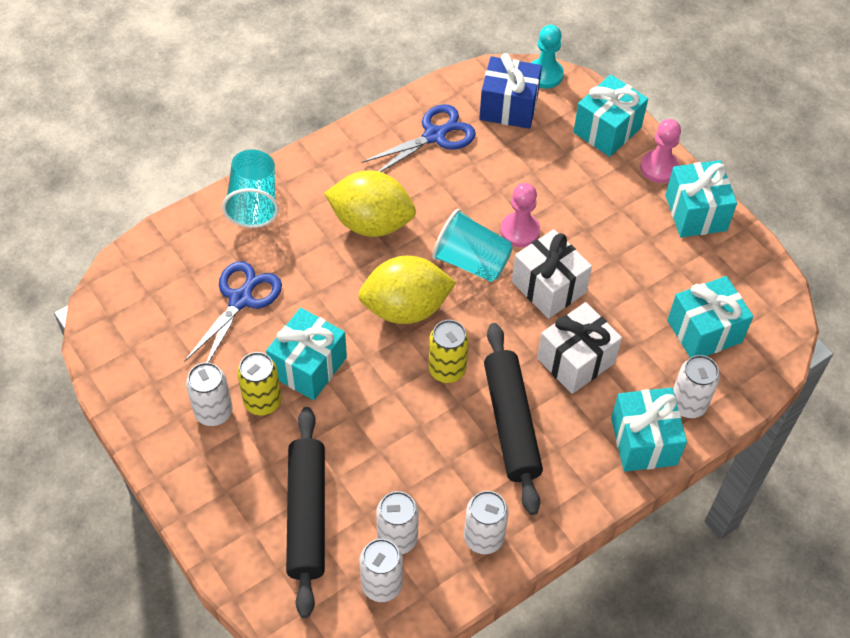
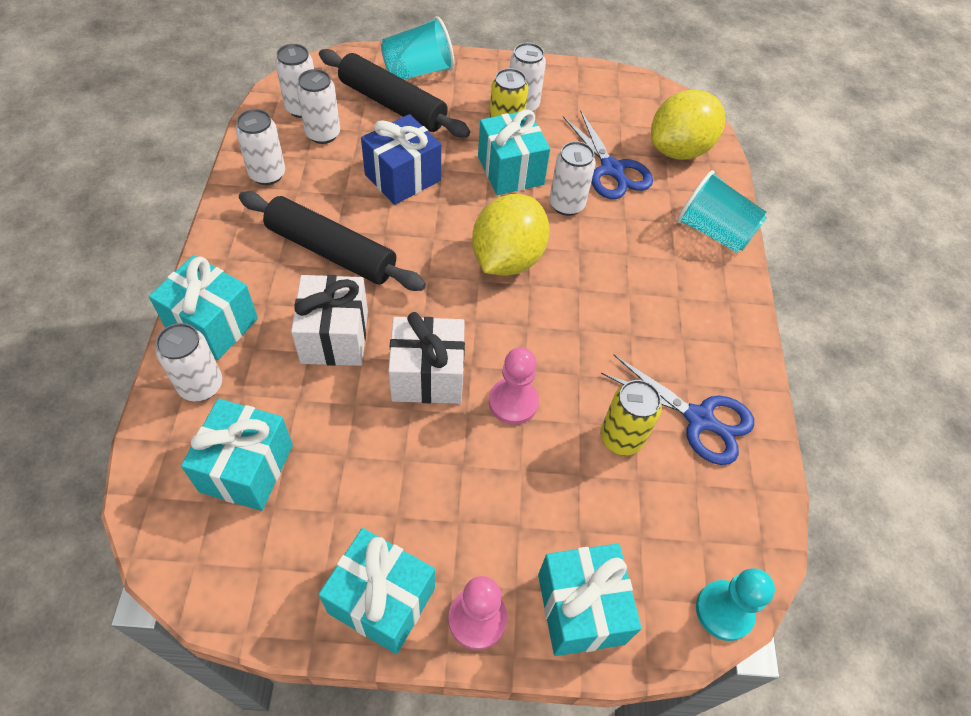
camera: 125 degrees right, 0 degrees up
yellow lemon [324,170,416,237] -> yellow lemon moved to [651,90,725,160]
blue scissors [361,104,476,172] -> blue scissors turned 60 degrees counterclockwise [601,355,754,465]
yellow can [429,320,469,383] -> yellow can moved to [600,380,662,455]
turquoise cup [432,209,513,282] -> turquoise cup moved to [381,16,454,80]
blue gift [479,53,542,129] -> blue gift moved to [361,114,441,205]
none -> white can [549,141,596,216]

